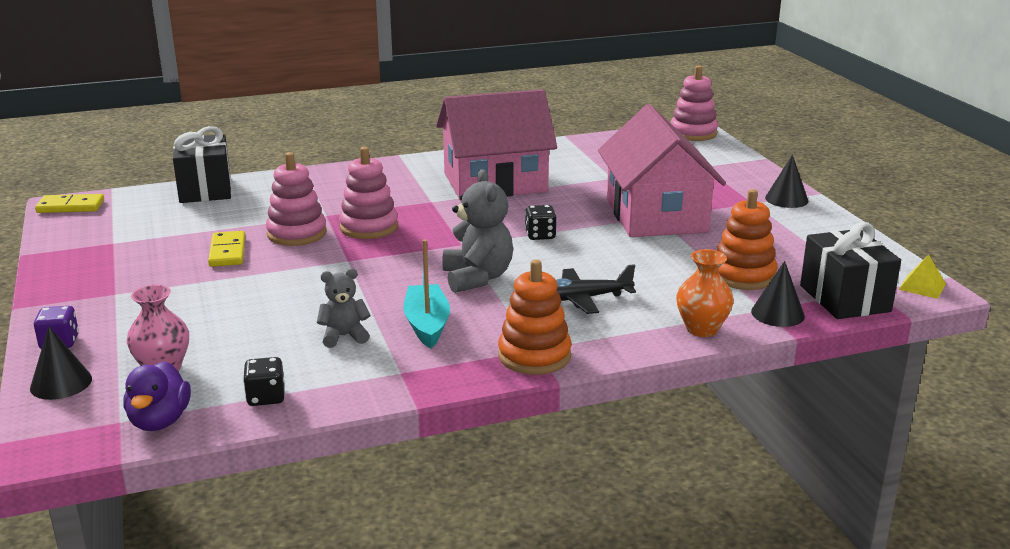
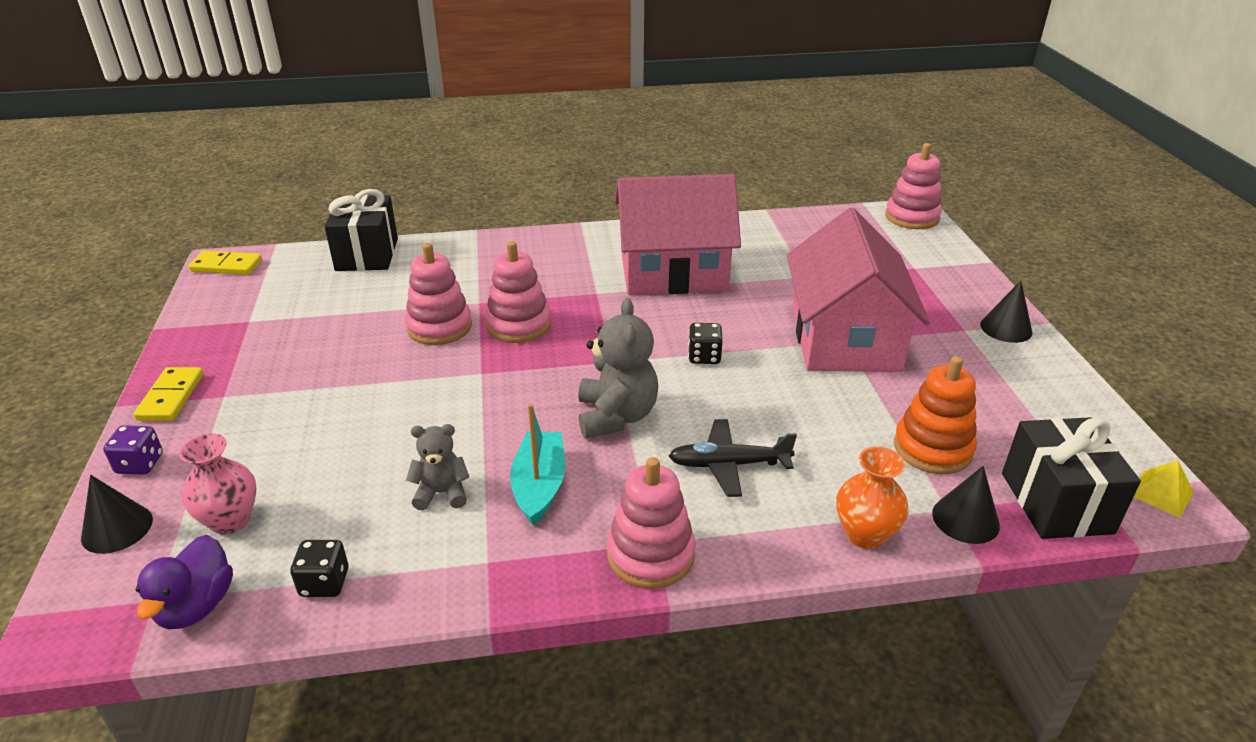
camera: 10 degrees right, 10 degrees up
yellow domino [208,231,245,267] -> yellow domino moved to [134,367,203,421]
orange stacking toy [498,259,572,375] -> pink stacking toy [607,457,696,589]

